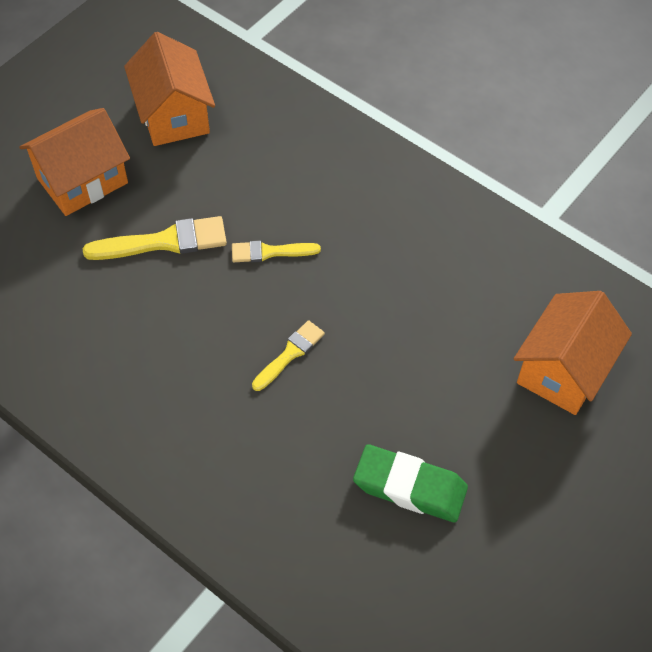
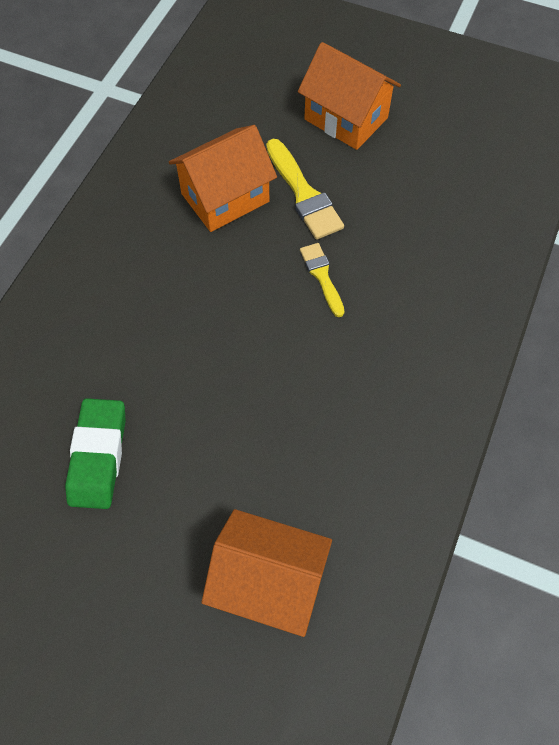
camera: 75 degrees right, 5 degrees up
orange house [124,32,215,146] -> orange house moved to [169,125,277,232]
yellow brush [252,320,325,391] -> none

